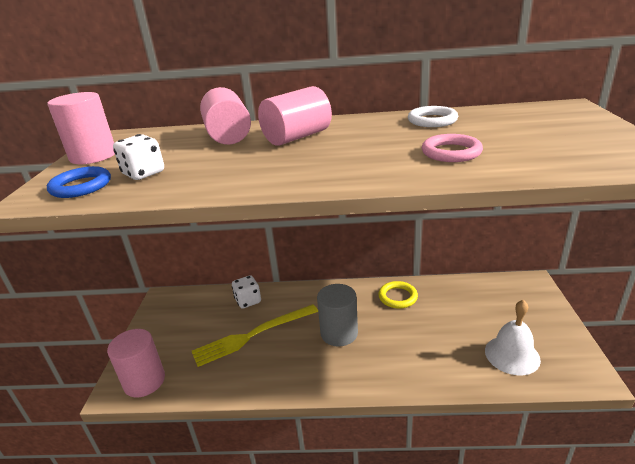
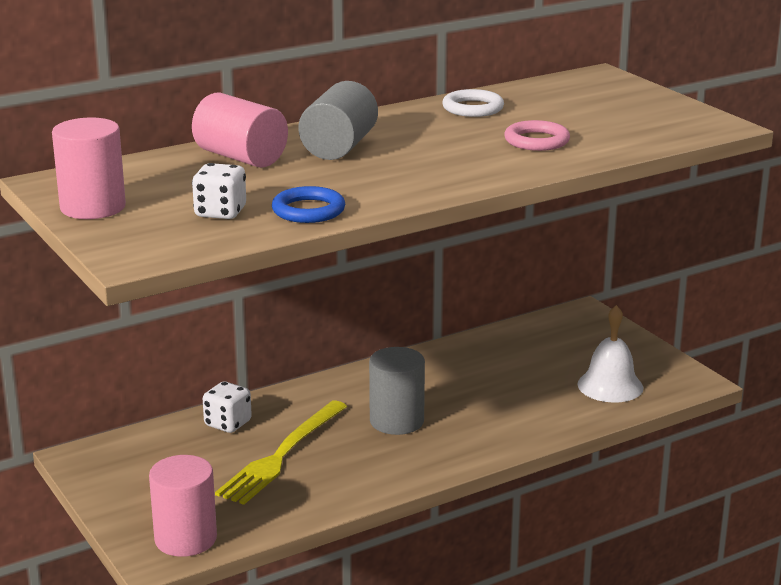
camera: 35 degrees left, 5 degrees down
blue ring [47,166,111,198] -> blue ring moved to [272,186,345,223]
pink cylinder [258,86,332,146] -> grey cylinder [298,81,378,160]
yellow ring [378,281,418,309] -> none

